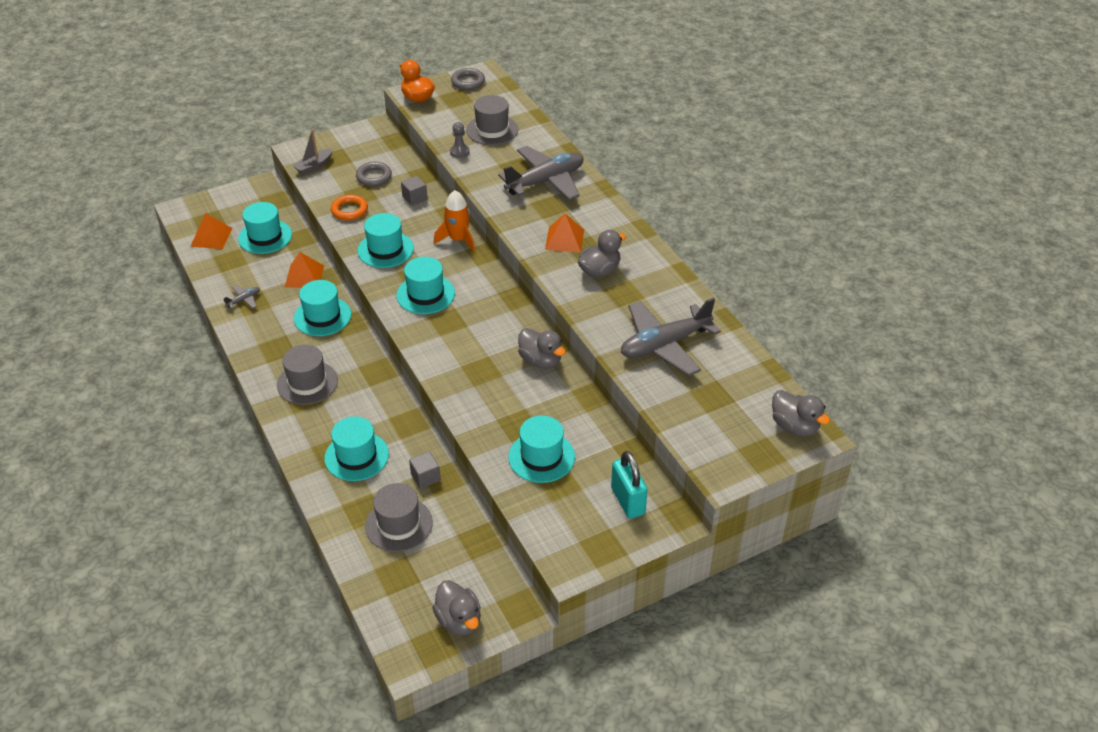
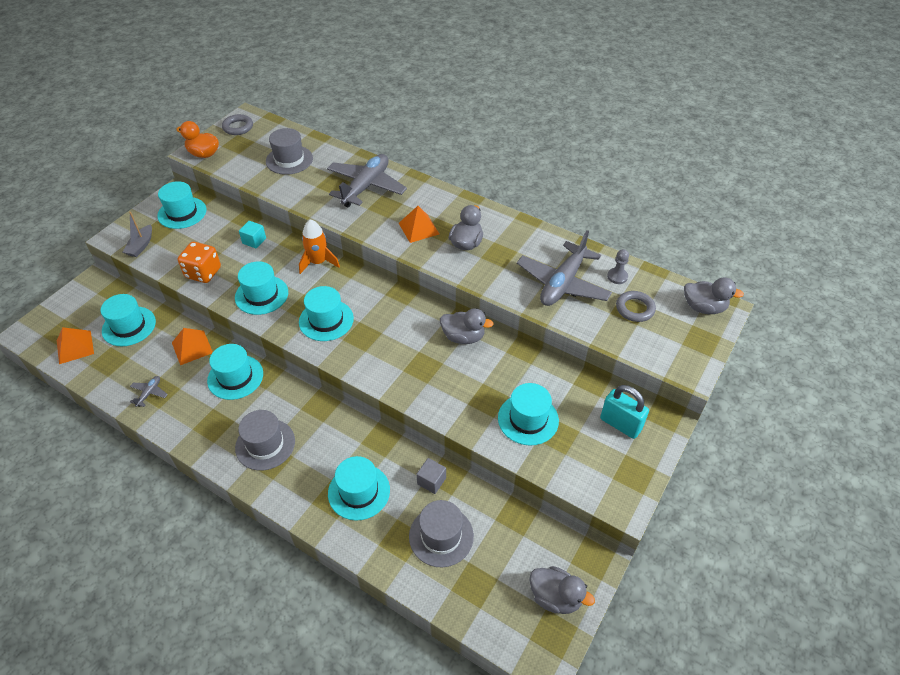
camera: 30 degrees left, 5 degrees up
orange ring [331,195,368,221] -> orange dice [178,242,221,283]
grey ring [356,162,392,186] -> grey ring moved to [616,291,656,322]
grey cube [401,176,428,206] -> turquoise cube [239,221,266,249]
grey pawn [450,122,470,158] -> grey pawn moved to [607,249,629,284]
none -> turquoise hat [157,181,206,229]

